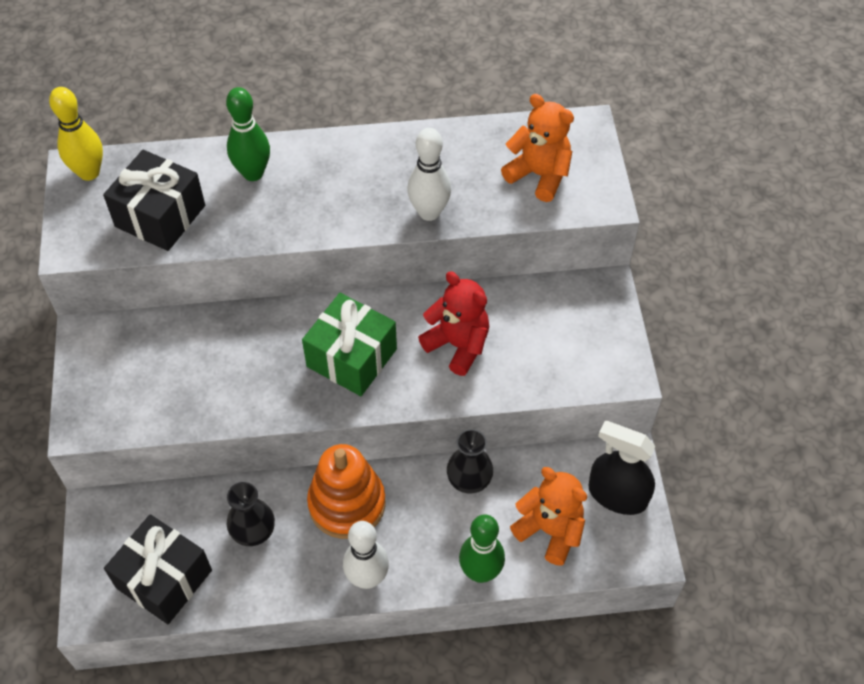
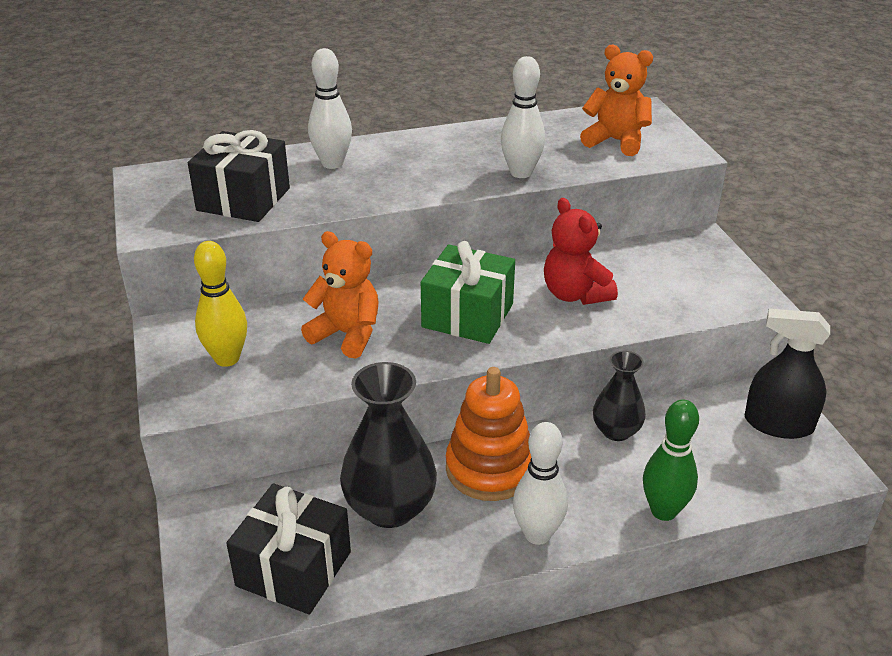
camera: 10 degrees left, 20 degrees down
yellow bowling pin [49,87,103,181] -> yellow bowling pin moved to [194,241,247,367]
green bowling pin [226,87,270,181] -> white bowling pin [308,48,352,169]
black vase [227,482,275,546] -> black vase [340,362,437,528], size x1.67
red teddy bear [418,271,489,376] -> red teddy bear turned 150 degrees counterclockwise [544,198,618,305]
orange teddy bear [510,467,587,566] -> orange teddy bear moved to [301,231,378,358]

